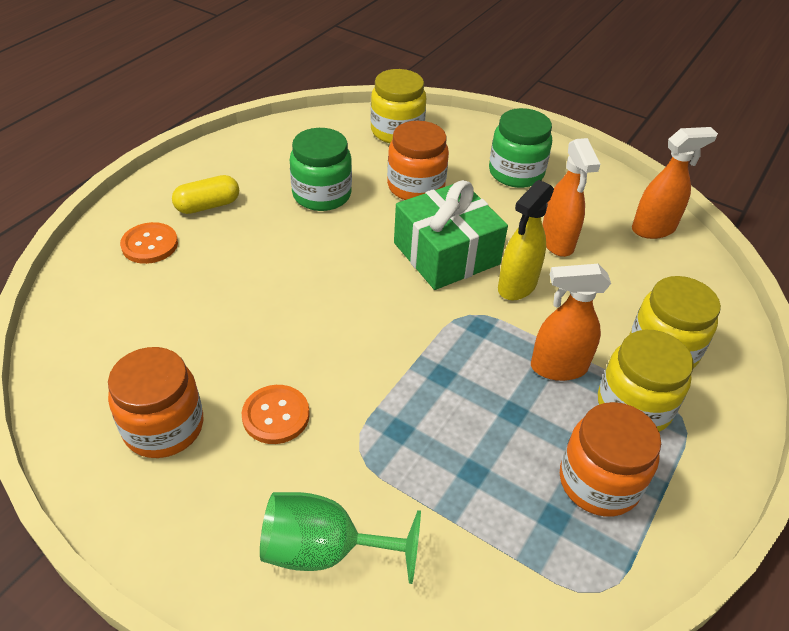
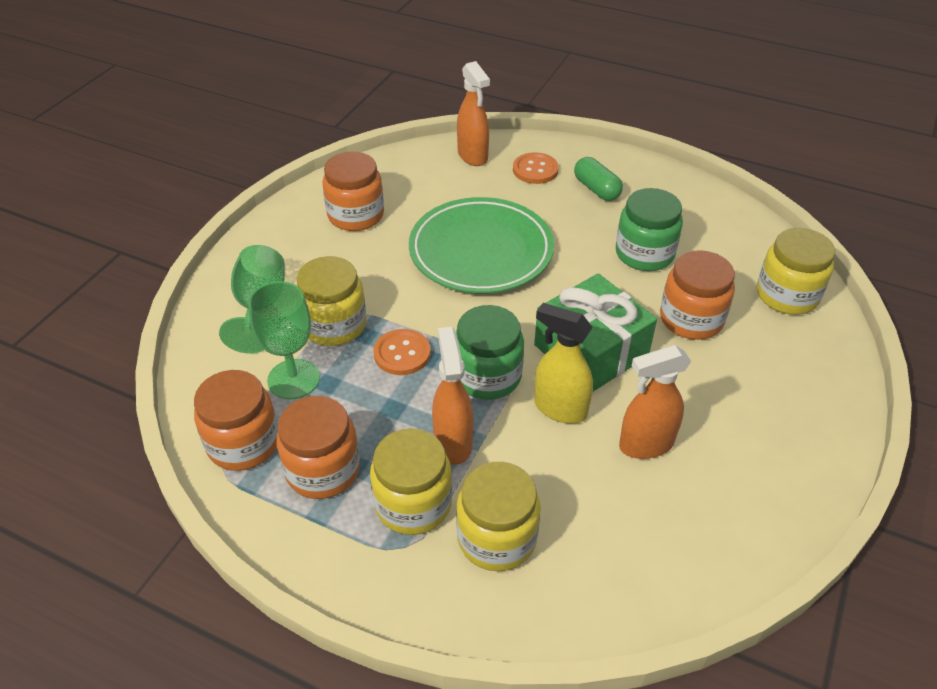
camera: 85 degrees right, 0 degrees up
yellow capsule [172,175,239,214] -> green capsule [574,157,623,201]
orange button [242,385,310,444] -> orange button moved to [373,329,431,375]
green jar [489,108,552,188] -> green jar moved to [456,305,524,400]
orange spray bottle [632,127,718,239] -> orange spray bottle moved to [457,61,490,166]
none -> orange jar [194,370,278,471]
none -> green goblet [248,281,320,399]
none -> yellow jar [297,256,367,346]
none -> green plate [409,197,554,293]

